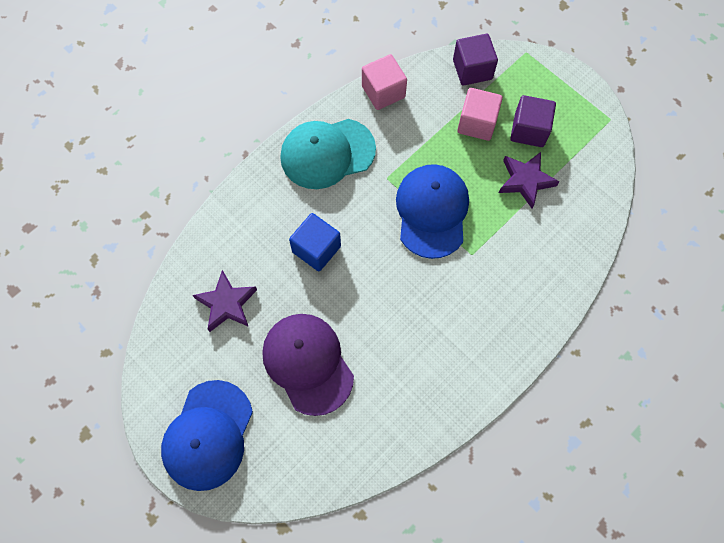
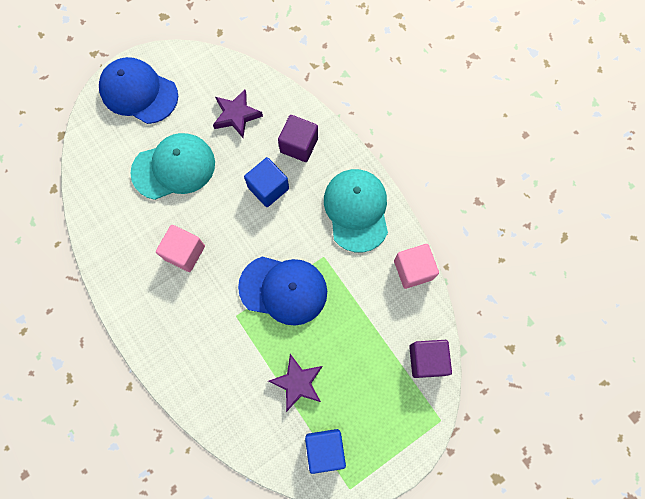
camera: 100 degrees right, 5 degrees up
purple cap [262,314,354,416] -> turquoise cap [130,133,215,200]
pink cube [457,88,503,141] -> pink cube moved to [156,225,205,272]
purple cube [510,95,556,147] -> purple cube moved to [278,115,318,162]
none -> blue cube [305,429,346,474]

